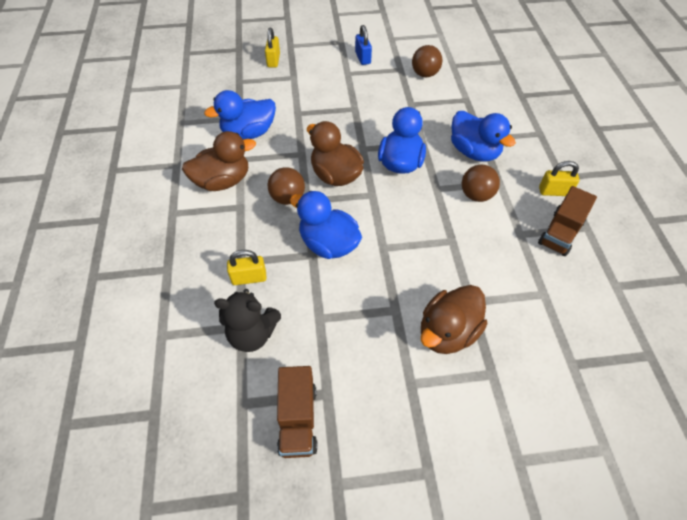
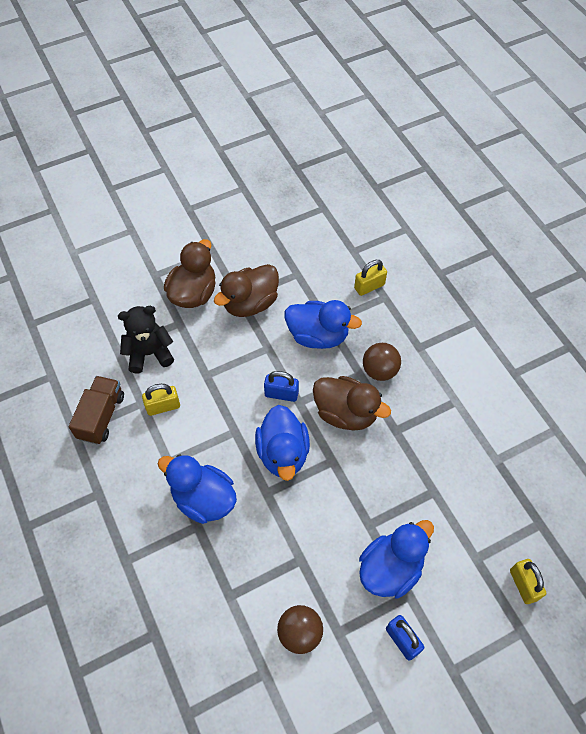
camera: 160 degrees right, 5 degrees up
brown duck [182,131,256,191] -> brown duck moved to [214,264,279,317]
blue duck [204,90,276,140] -> blue duck moved to [359,520,434,598]
black teddy bear [214,289,281,352] -> black teddy bear moved to [118,306,174,373]
brown truck [277,366,318,458] -> none
brown ball [462,165,500,202] -> none
yellow padlock [539,161,579,196] -> yellow padlock moved to [142,384,180,416]
none -> blue padlock [264,371,299,402]

